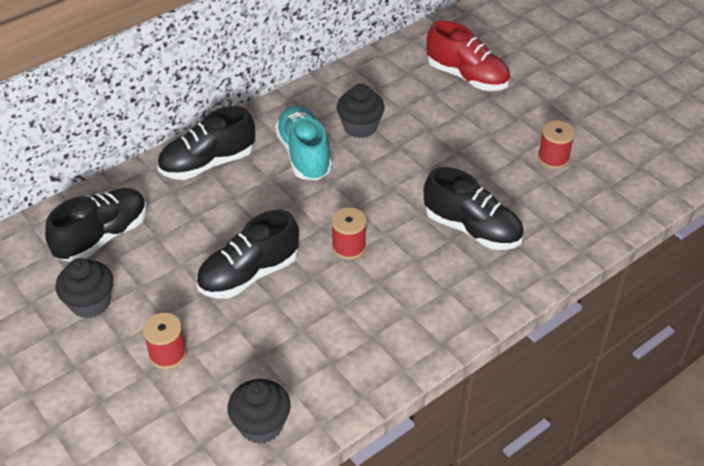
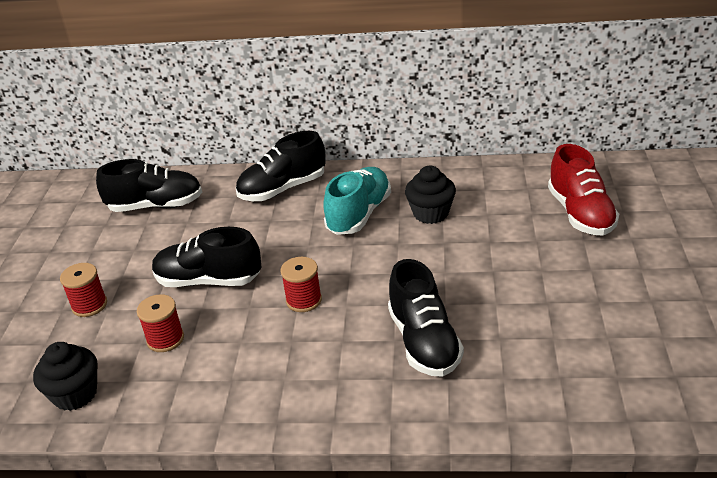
camera: 45 degrees right, 10 degrees down
black cupcake [55,258,113,318] -> none
black shoe [157,106,255,180] -> black shoe turned 45 degrees counterclockwise [236,131,326,201]
red spool [538,120,575,169] -> red spool moved to [137,294,184,352]

